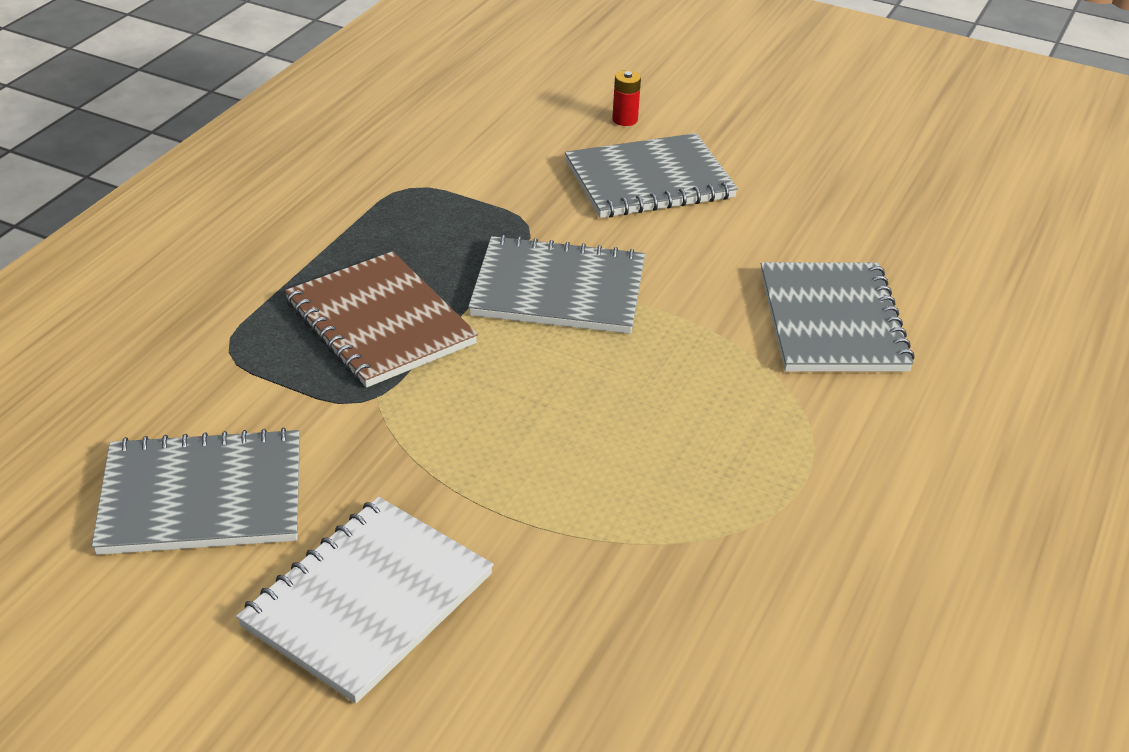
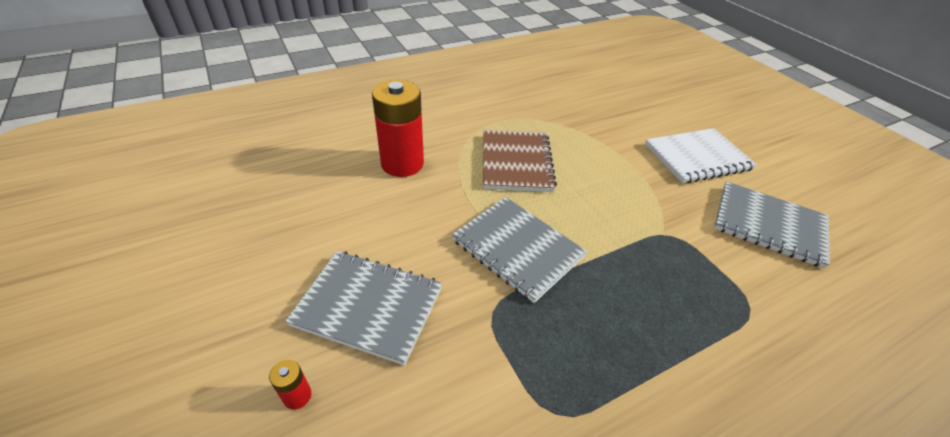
camera: 145 degrees left, 5 degrees up
brown notebook [285,251,478,388] -> brown notebook moved to [483,130,557,192]
grey notebook [761,262,915,371] -> red battery [372,80,424,177]

